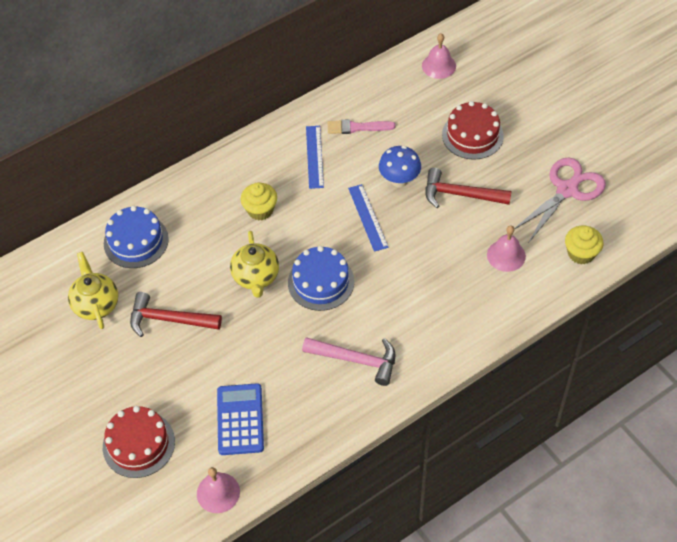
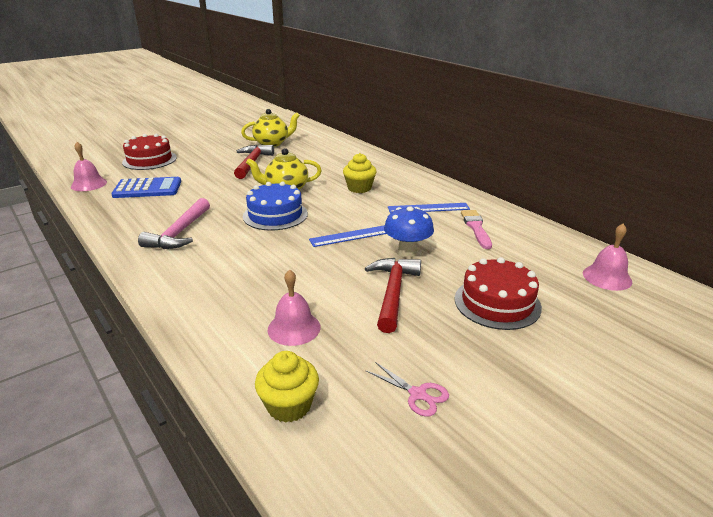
camera: 85 degrees right, 25 degrees down
blue cake [104,206,169,268] -> none
pink scissors [514,158,606,242] -> pink scissors [366,362,449,417], size x0.47

